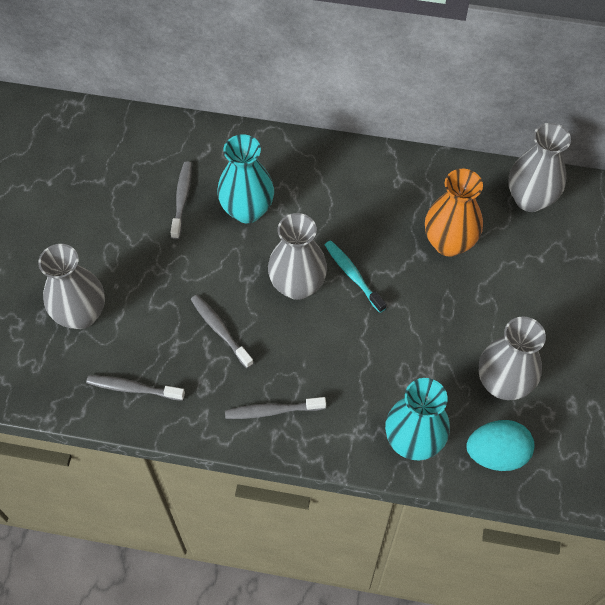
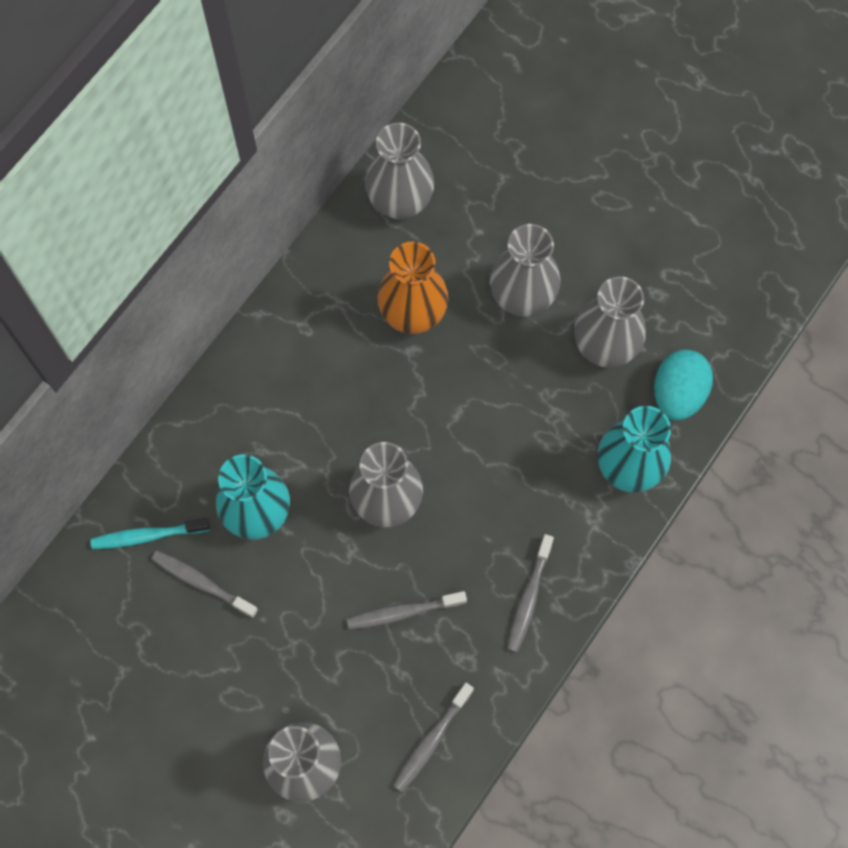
camera: 65 degrees left, 10 degrees up
turquoise toothbrush [325,240,387,313] -> turquoise toothbrush moved to [90,518,210,549]
none -> grey vase [490,224,560,317]

